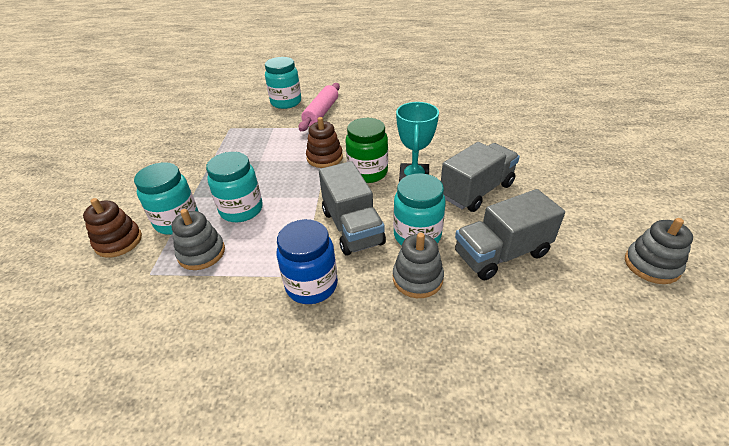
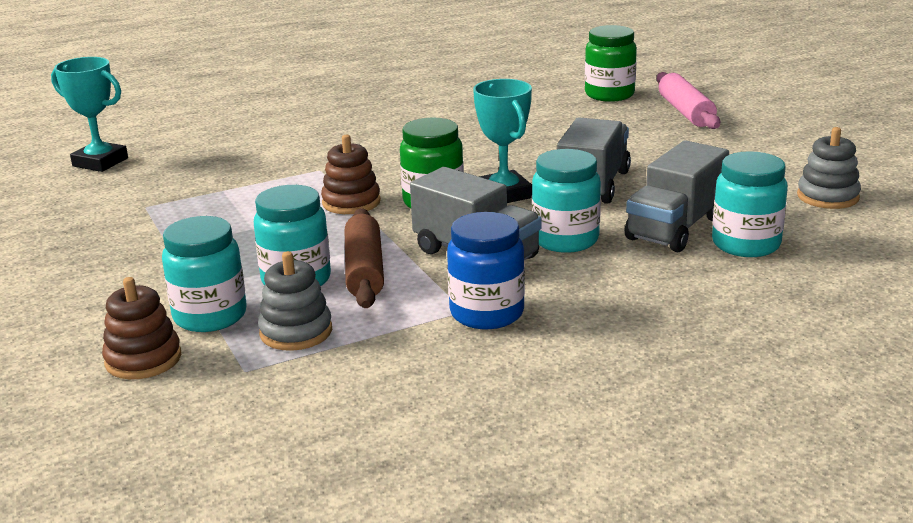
camera: 30 degrees left, 15 degrees down
turquoise jar [265,57,301,109] -> turquoise jar moved to [712,151,788,257]
pink rolling pin [299,83,340,131] -> pink rolling pin moved to [657,72,720,129]
grey stacking toy [393,233,444,298] -> none
none -> turquoise trophy [51,57,128,172]
none -> brown rolling pin [345,208,384,308]
none -> green jar [585,25,637,102]

